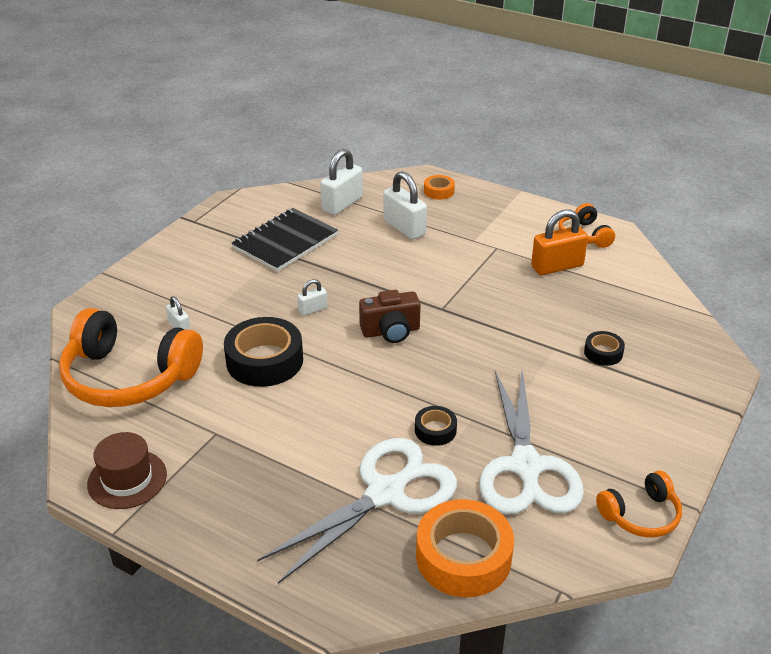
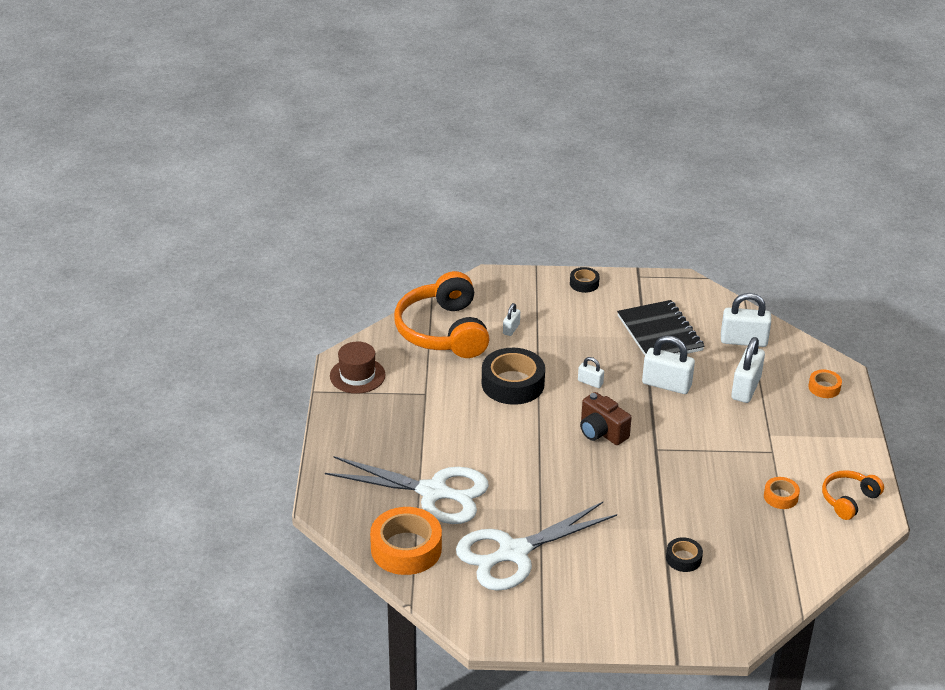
camera: 60 degrees right, 0 degrees up
black notebook [231,208,338,272] -> black notebook turned 60 degrees clockwise [617,300,705,355]
black tape [415,406,457,446] -> black tape moved to [570,267,600,293]
orange padlock [531,209,588,275] -> orange tape [764,477,800,509]
orange headphones [596,470,682,538] -> none
none -> white padlock [642,336,695,394]

